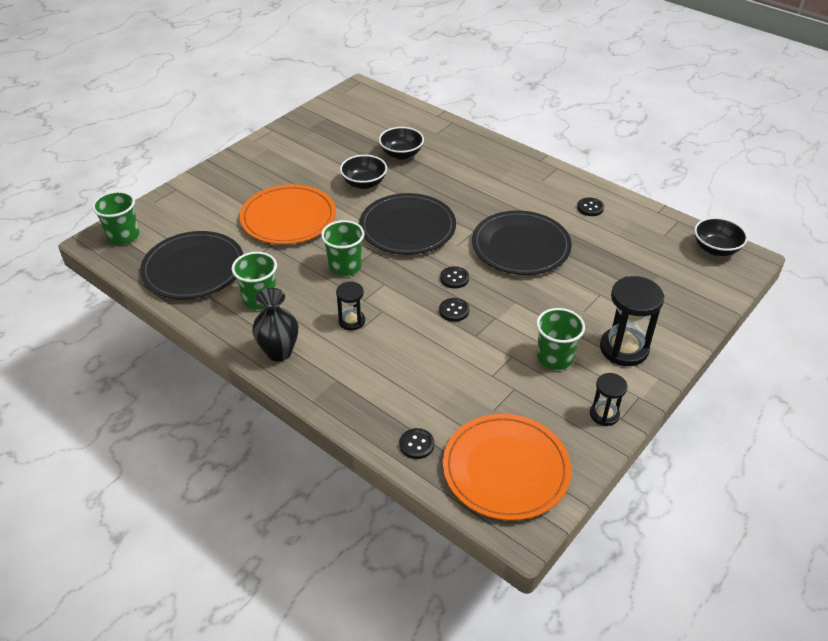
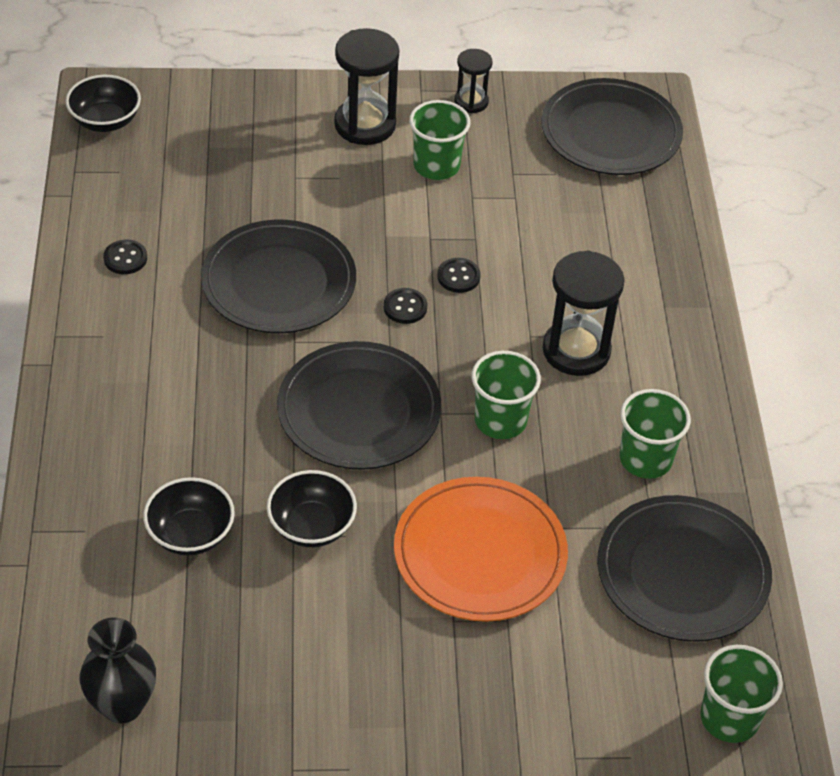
camera: 135 degrees left, 5 degrees up
black vase [252,288,298,362] -> black vase moved to [80,617,156,723]
black hourglass [336,282,365,331] -> black hourglass [542,250,625,376], size x1.76
black button [399,428,434,459] -> none
orange plate [443,414,571,521] -> black plate [541,78,683,175]

